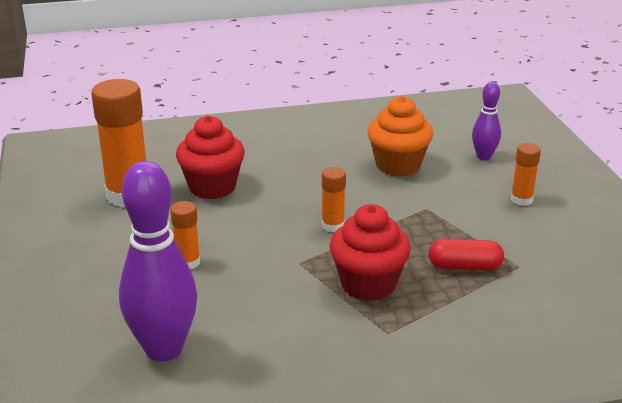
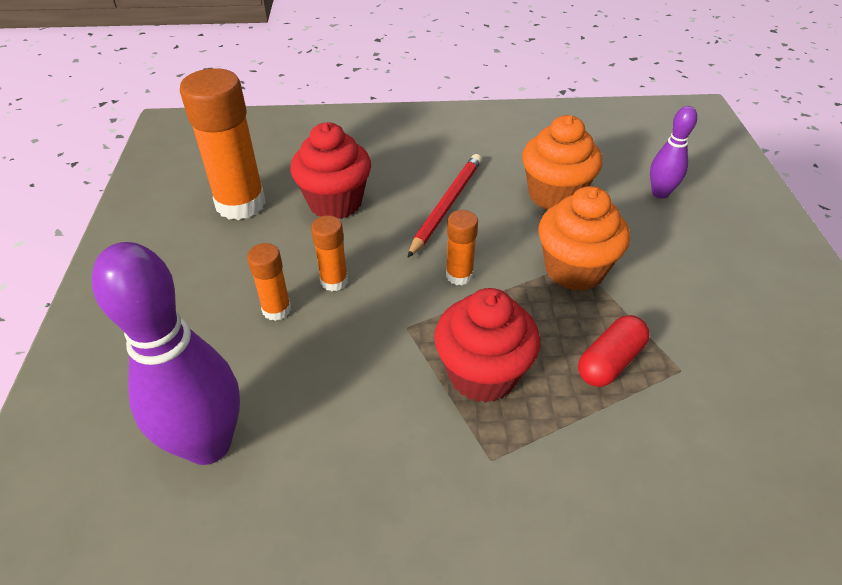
camera: 10 degrees right, 15 degrees up
red capsule [428,239,504,271] -> red capsule turned 60 degrees counterclockwise [578,315,650,387]
orange glue stick [511,143,541,206] -> orange glue stick moved to [311,215,348,291]
none -> red pencil [407,154,482,258]
none -> orange cupcake [538,186,630,291]

